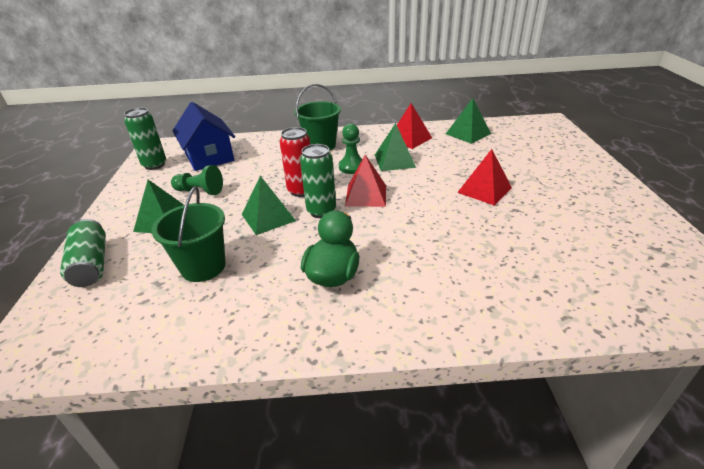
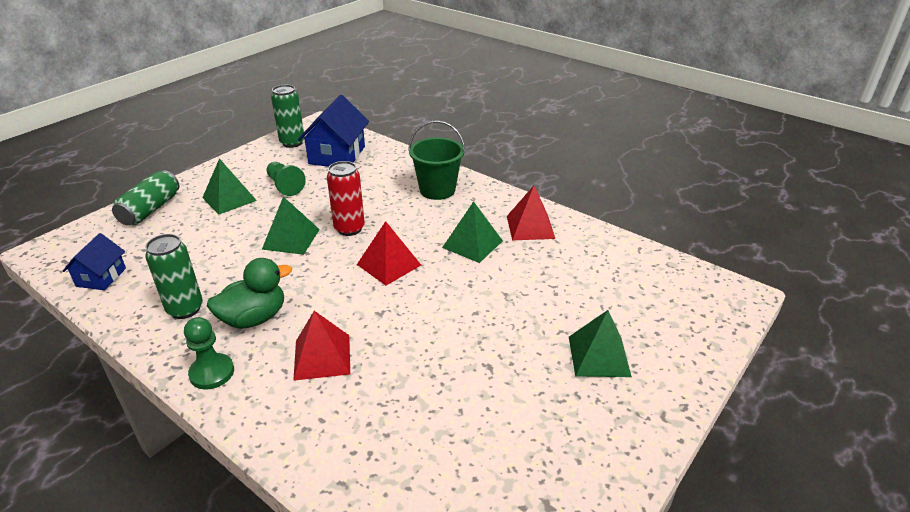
camera: 40 degrees right, 0 degrees up
green bucket [151,186,226,282] -> none
green can [300,144,336,218] -> green can moved to [145,234,203,319]
green pawn [339,124,362,174] -> green pawn moved to [184,317,234,390]
green pyramid [446,98,491,144] -> green pyramid moved to [569,310,632,377]
red pyramid [457,149,512,206] -> red pyramid moved to [293,311,350,381]
none -> blue house [63,233,126,290]

